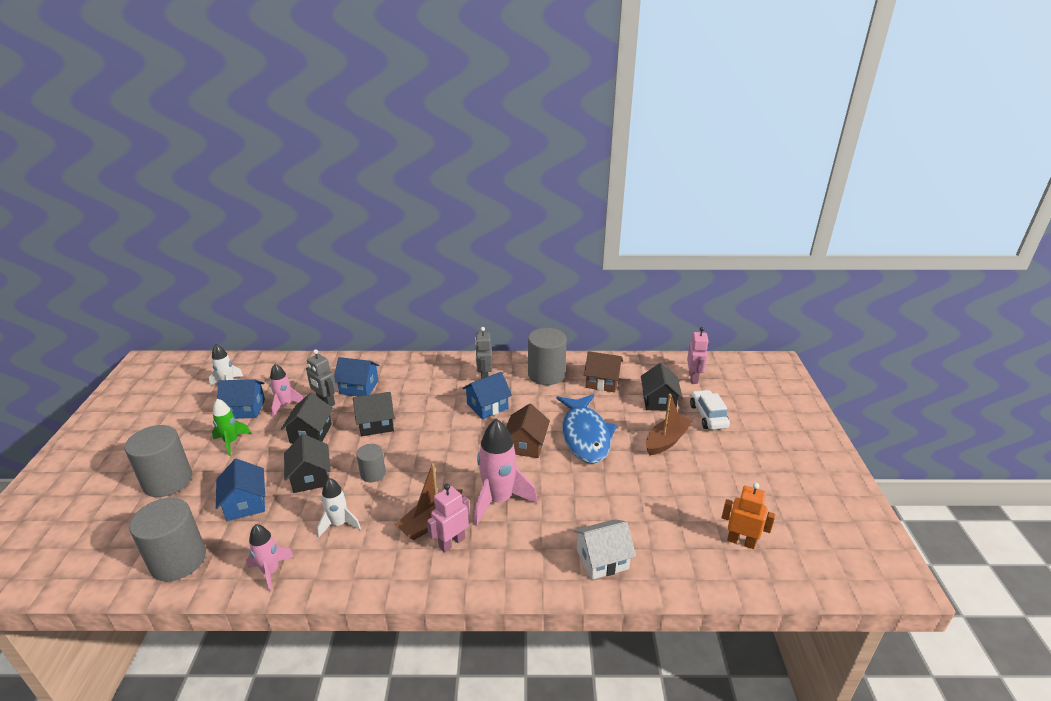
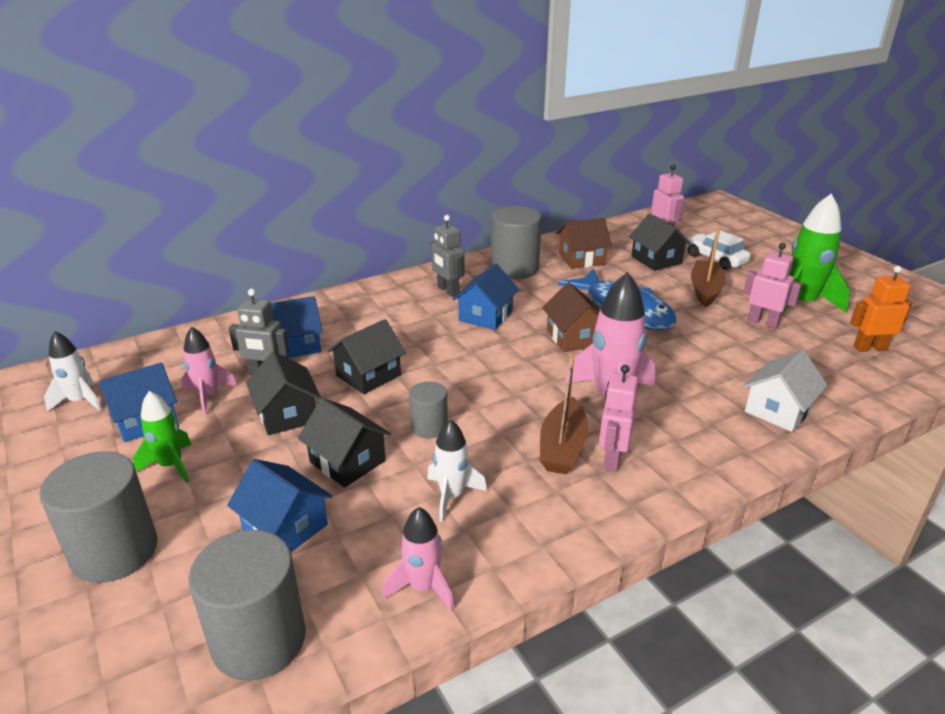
camera: 30 degrees left, 0 degrees up
none -> pink robot [743,243,802,329]
none -> green rocket [782,194,850,314]

